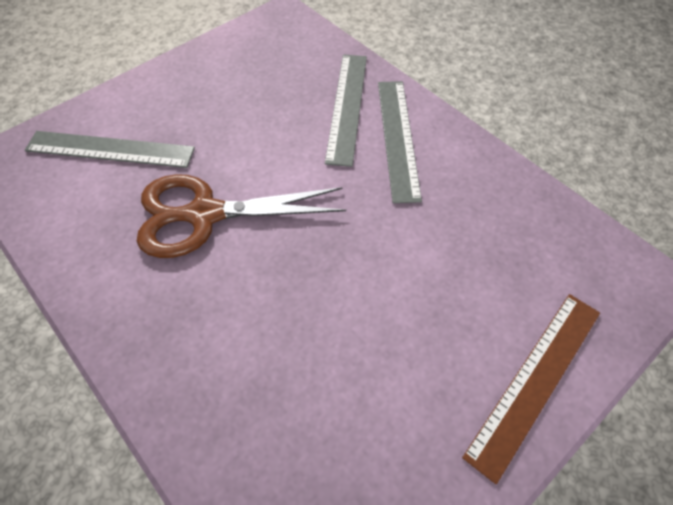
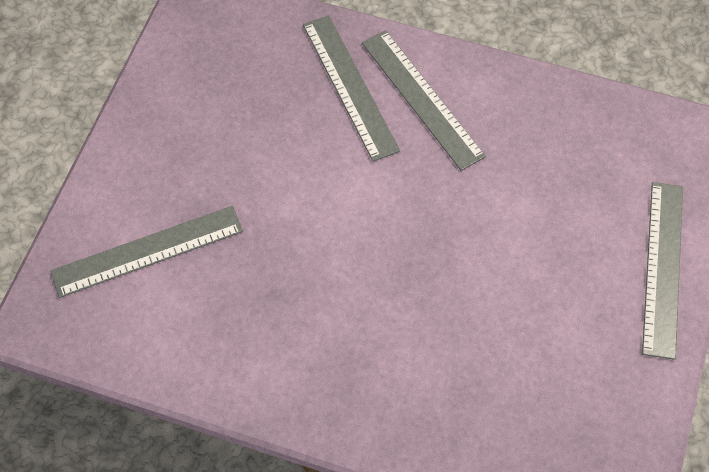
camera: 30 degrees left, 5 degrees up
brown scissors [137,174,346,258] -> none
brown ruler [462,294,600,484] -> grey ruler [642,182,683,360]

